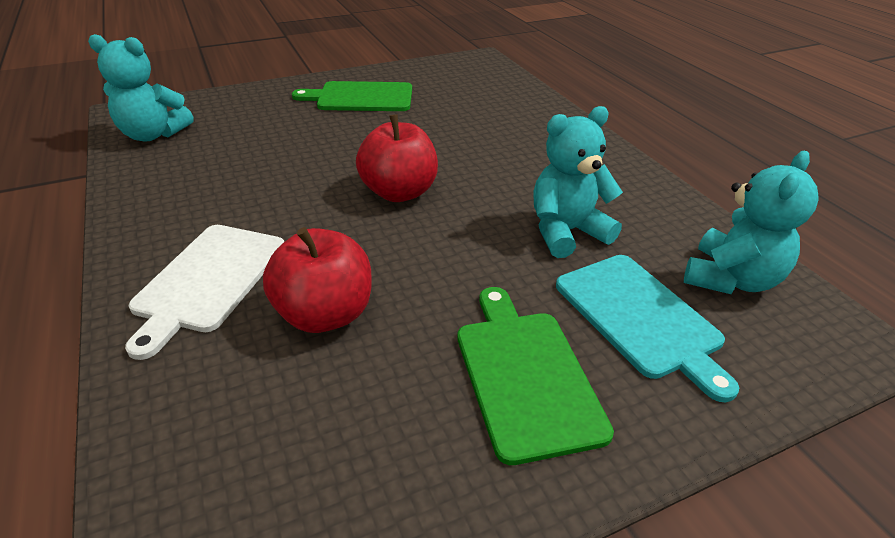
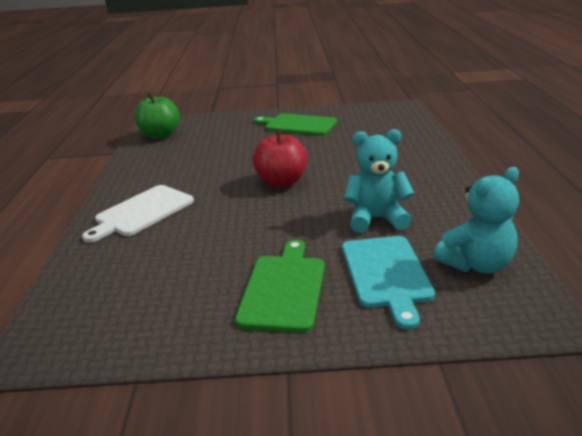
camera: 25 degrees right, 10 degrees down
turquoise teddy bear [88,34,194,142] -> green apple [134,92,180,139]
red apple [263,227,372,333] -> none

